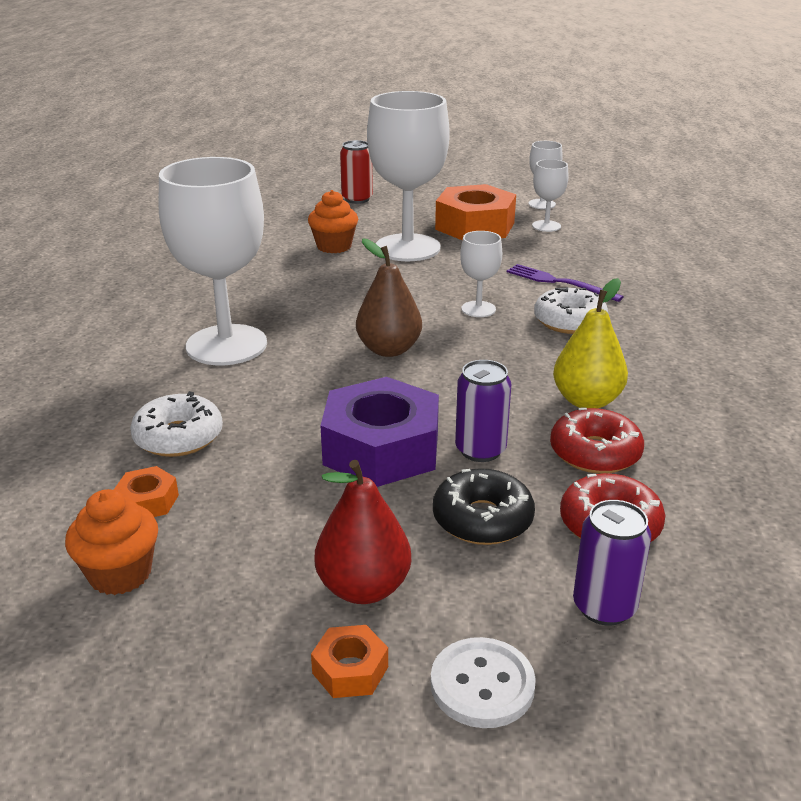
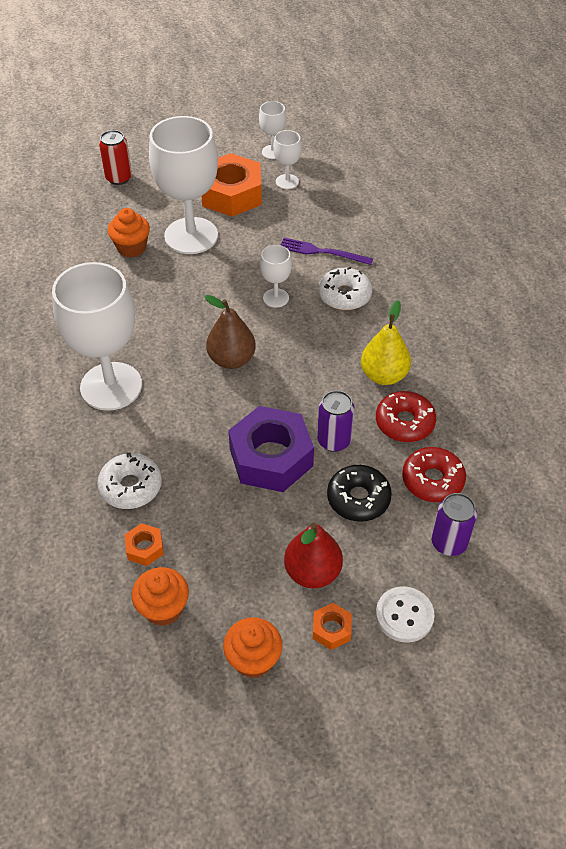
camera: 20 degrees left, 20 degrees up
none -> orange cupcake [223,617,282,679]

